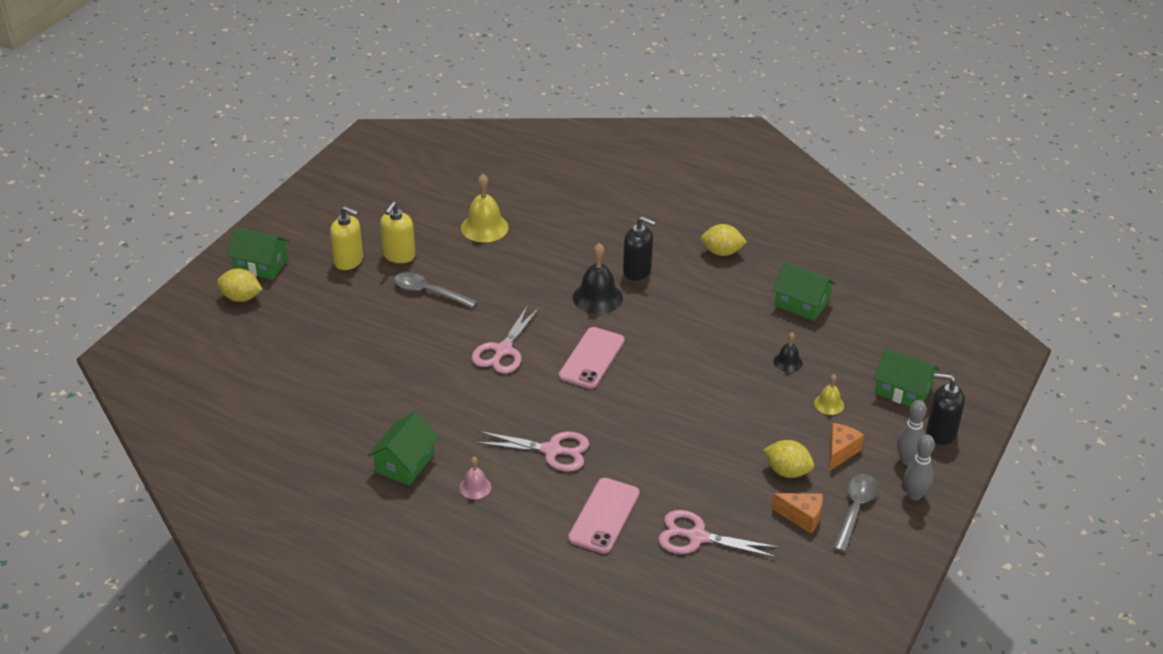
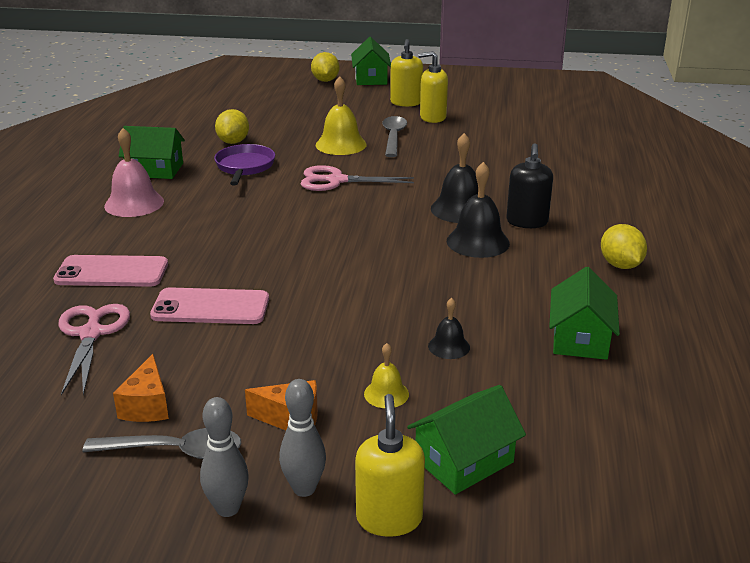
camera: 70 degrees right, 10 degrees down
pink bell [460,457,491,499] -> pink bell [104,128,164,217], size x1.80
yellow bell [461,174,509,242] -> yellow bell moved to [316,76,367,155]
pink scissors [475,431,589,472] -> none
pink phone [559,327,625,389] -> pink phone moved to [150,287,269,324]
yellow lemon [763,440,814,478] -> yellow lemon moved to [215,109,249,144]
green house [874,348,939,407] -> green house turned 45 degrees clockwise [407,385,526,495]
black soap dispenser [926,373,965,445] -> yellow soap dispenser [355,394,425,537]
none -> purple pan [214,144,275,185]
none -> black bell [447,162,510,258]

